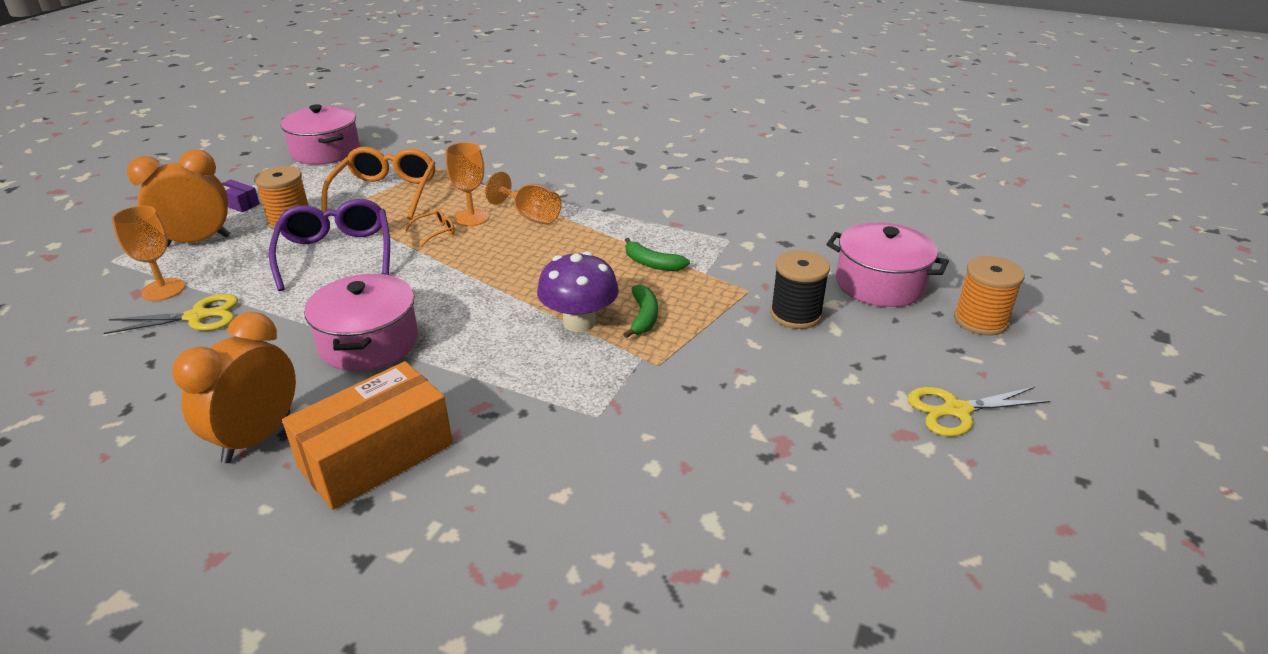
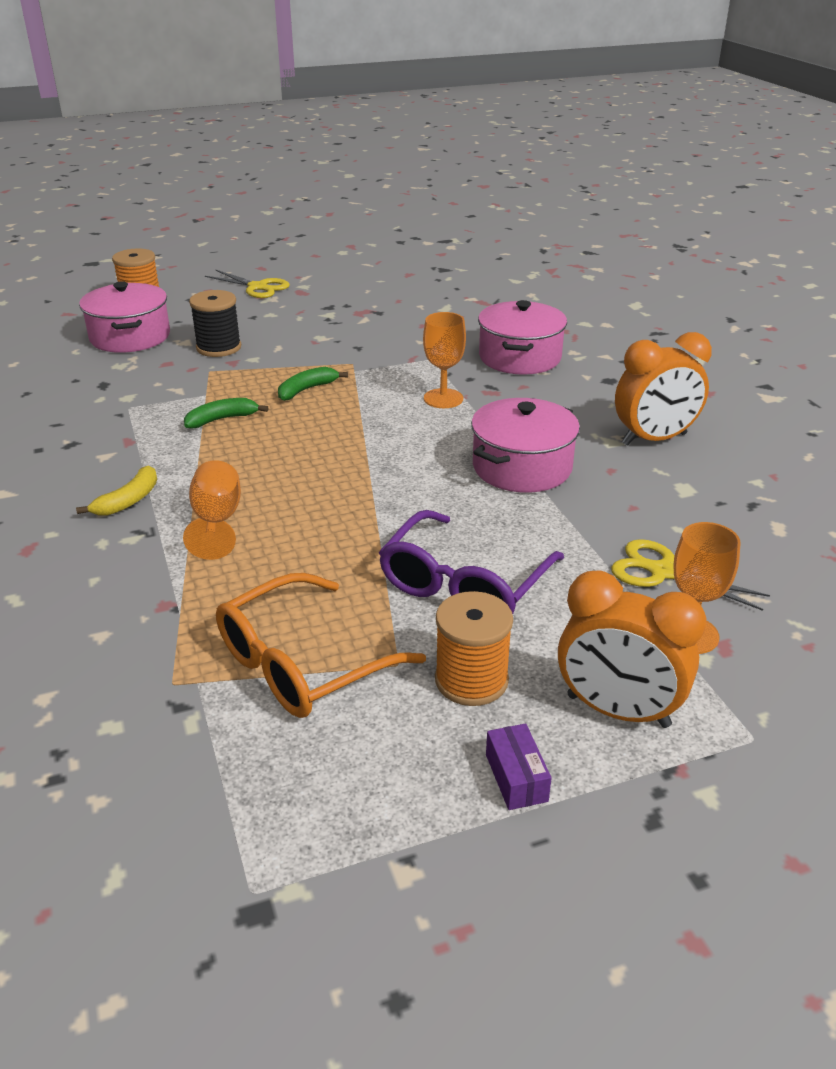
camera: 135 degrees left, 0 degrees up
pink pot [281,104,360,165] -> pink pot moved to [478,300,567,375]
orange box [282,361,453,510] -> none
orange glasses [404,209,455,247] -> none
orange goblet [446,142,489,226] -> orange goblet moved to [423,312,466,408]
purple mushroom [537,251,619,332] -> none
green banana [625,238,690,271] -> green banana turned 105 degrees counterclockwise [184,398,269,428]
none -> yellow banana [76,465,157,516]

